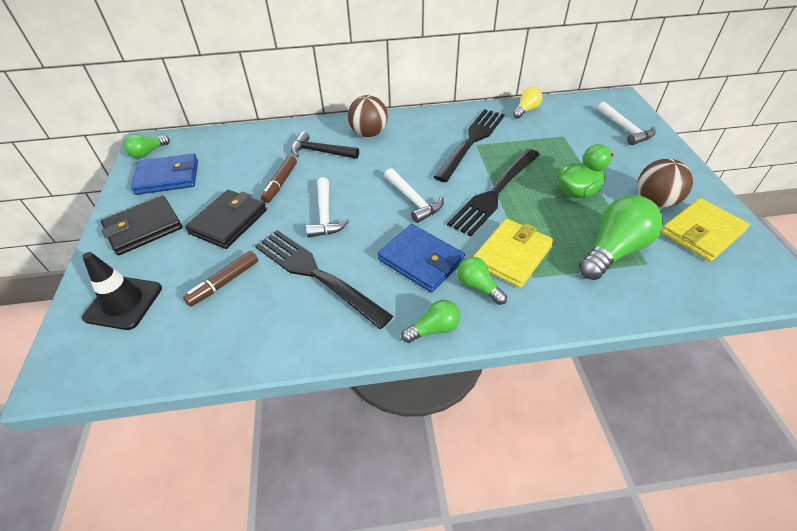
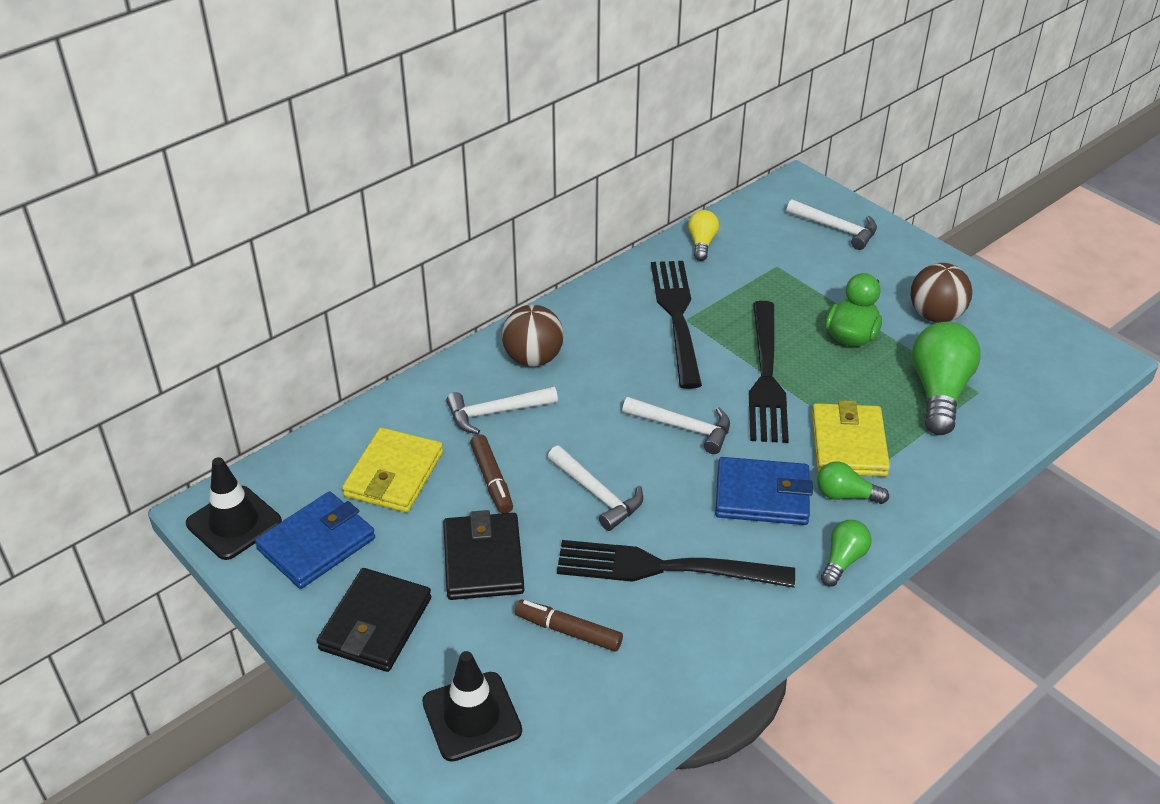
camera: 35 degrees left, 5 degrees down
green light bulb [124,135,170,158] -> black traffic cone [186,457,282,560]
brown marker [183,251,258,307] -> brown marker turned 105 degrees clockwise [515,600,623,652]
black hammer [291,131,359,159] -> white hammer [446,386,558,434]
yellow wallet [661,198,750,262] -> yellow wallet moved to [342,427,443,513]

